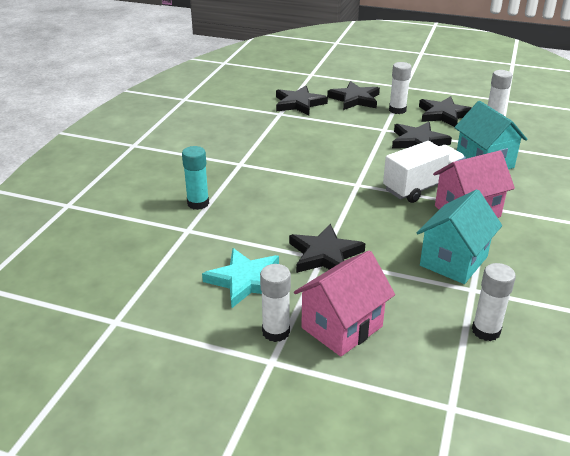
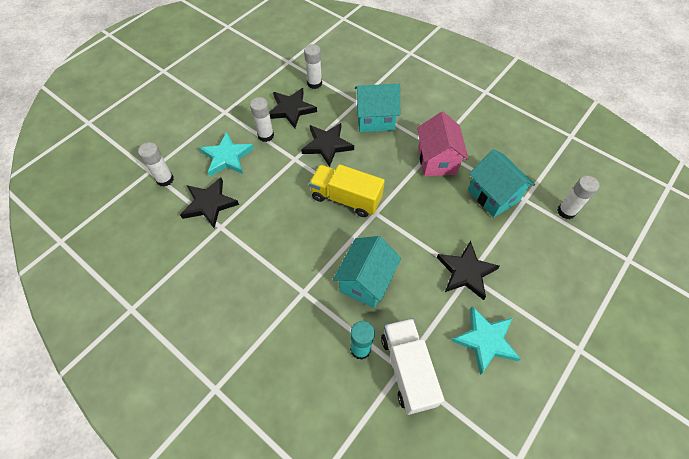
camera: 70 degrees left, 25 degrees up
white glue stick [260,264,291,342] -> white glue stick moved to [138,142,174,187]
pink house [294,250,395,357] -> none
black star [327,81,380,110] -> turquoise star [199,132,254,177]
white truck [383,141,466,203] -> white truck moved to [381,318,445,415]
none -> yellow truck [309,164,385,217]
none -> turquoise house [333,236,401,308]

